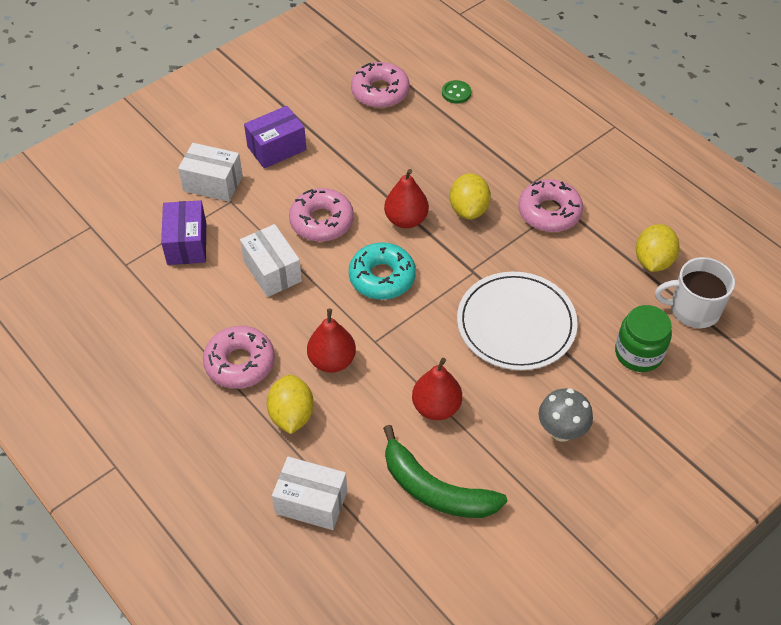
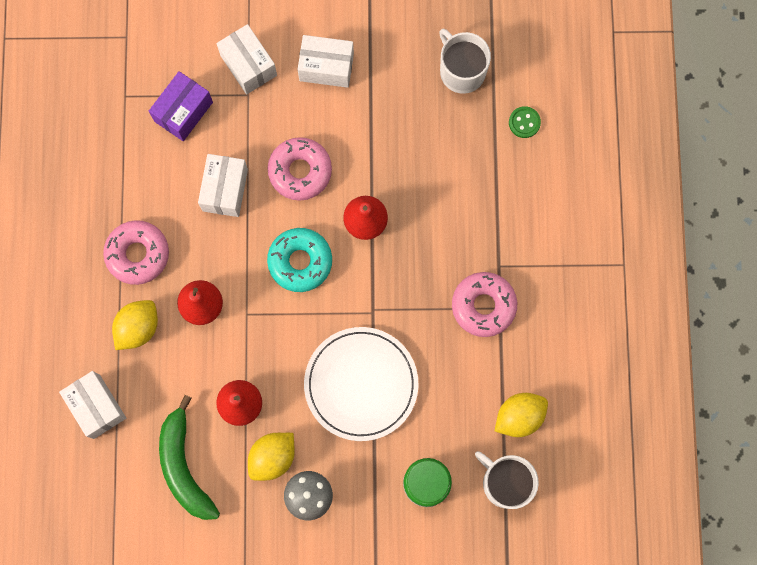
camera: 40 degrees right, 25 degrees up
purple box [244,106,306,169] -> white box [298,35,354,88]
pink donut [351,62,410,108] -> white mug [439,29,491,94]
yellow lemon [450,173,491,220] -> yellow lemon moved to [248,433,295,481]

